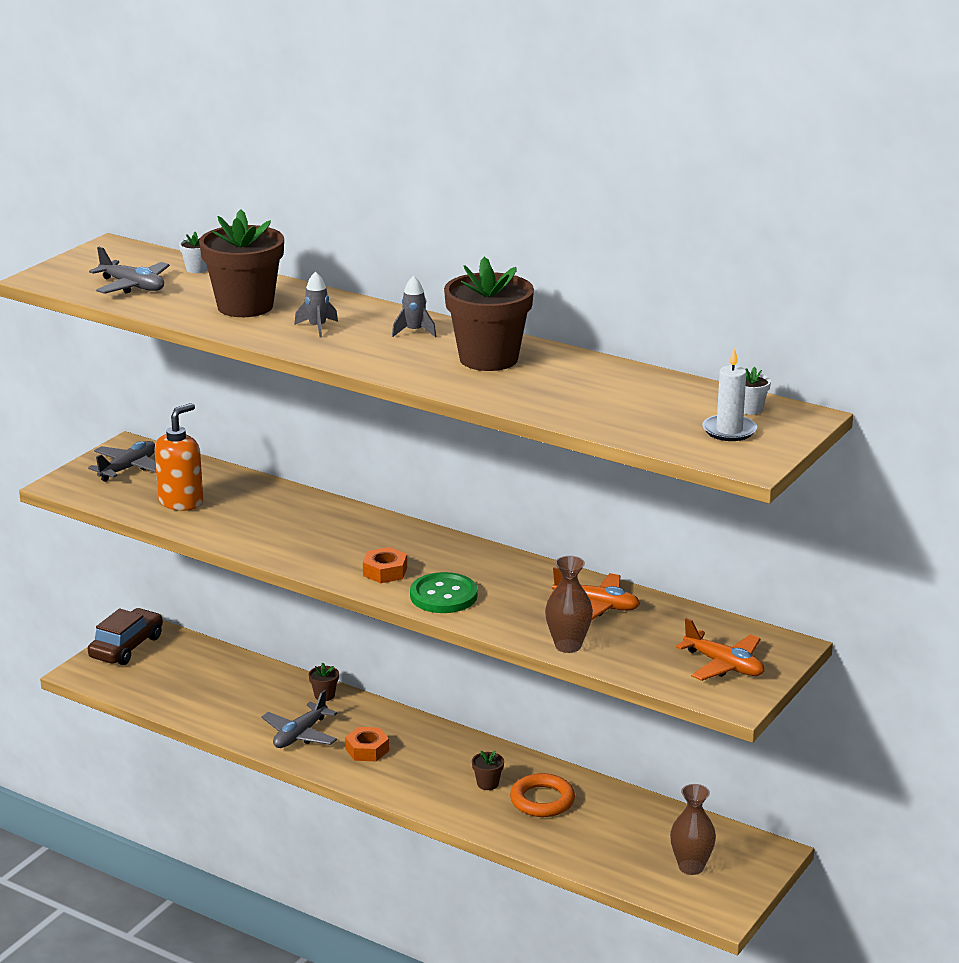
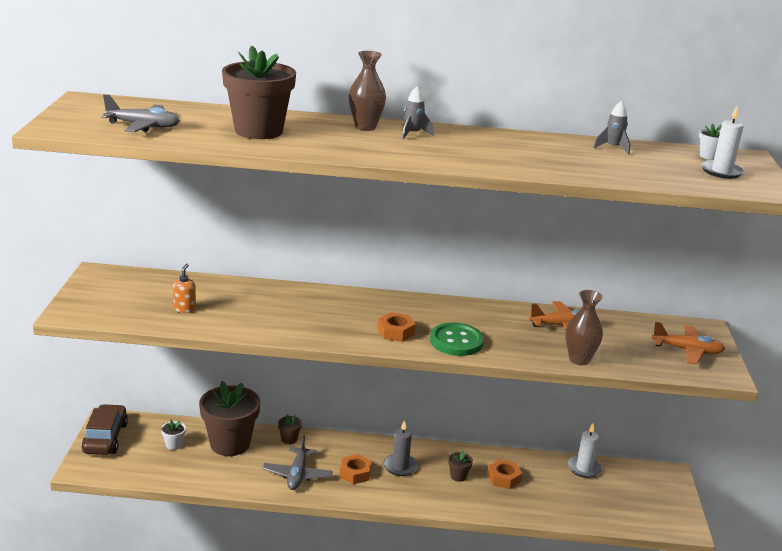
camera: 30 degrees left, 0 degrees up
grey plane [88,441,156,482] -> none
orange soap dispenser [155,403,203,511] -> orange soap dispenser [173,264,196,313], size x0.54
white flower pot [179,232,208,273] -> white flower pot moved to [161,420,186,450]
grey rocket [294,271,338,337] -> grey rocket moved to [593,101,630,155]
brown flower pot [444,257,534,371] -> brown flower pot moved to [199,381,260,456]
orange ring [510,773,575,817] -> orange nut [488,459,522,489]
brown vase [670,784,716,875] -> brown vase moved to [349,51,386,131]
none -> grey candle [383,420,418,476]
none -> white candle [568,423,602,478]

